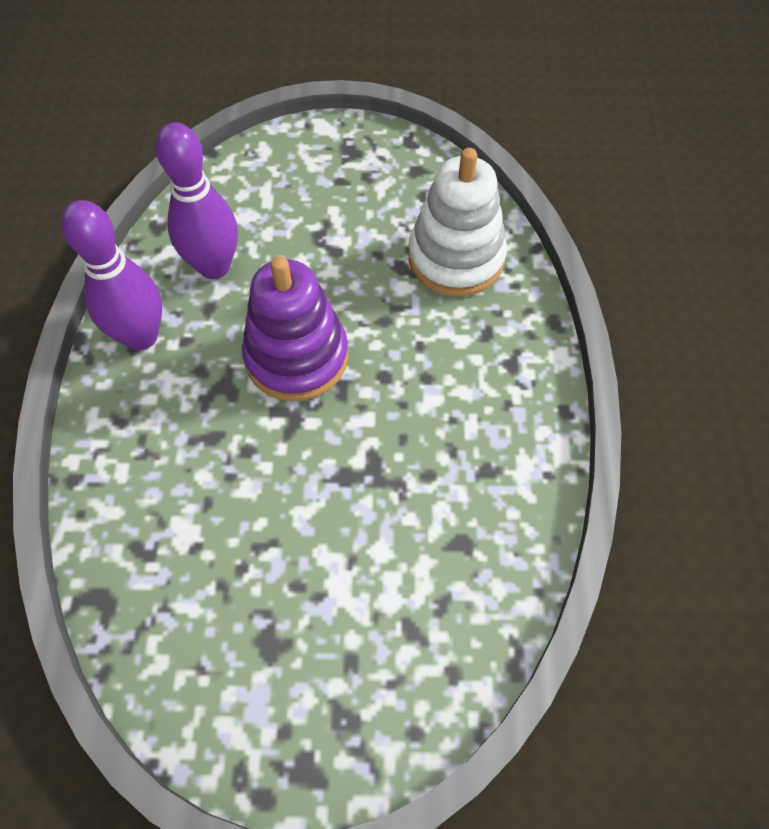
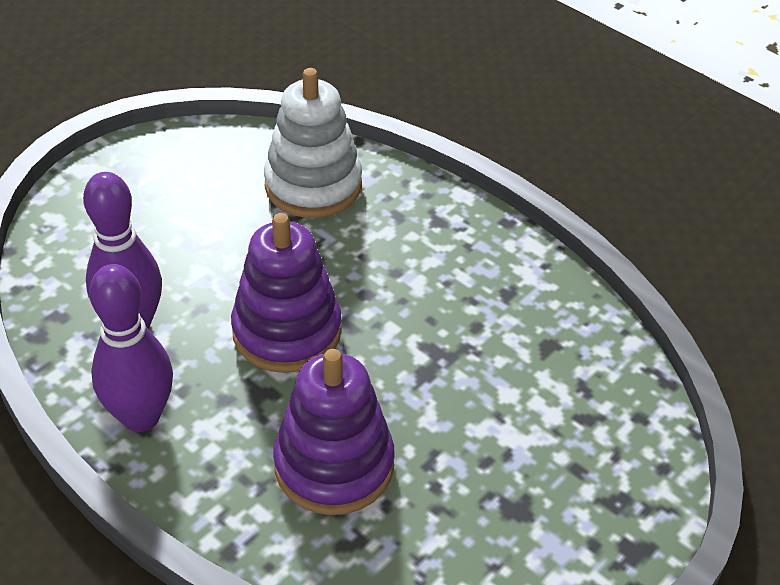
camera: 50 degrees left, 15 degrees down
none -> purple stacking toy [273,349,395,515]

